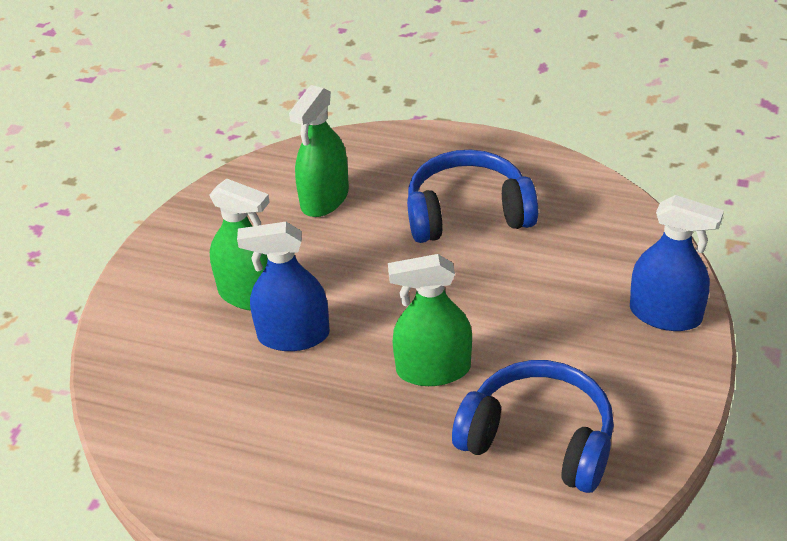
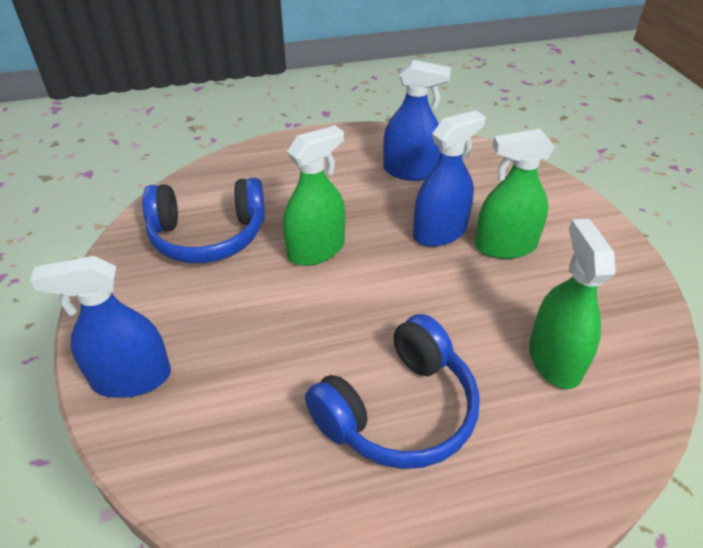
camera: 145 degrees right, 0 degrees up
none -> blue spray bottle [383,60,451,181]

